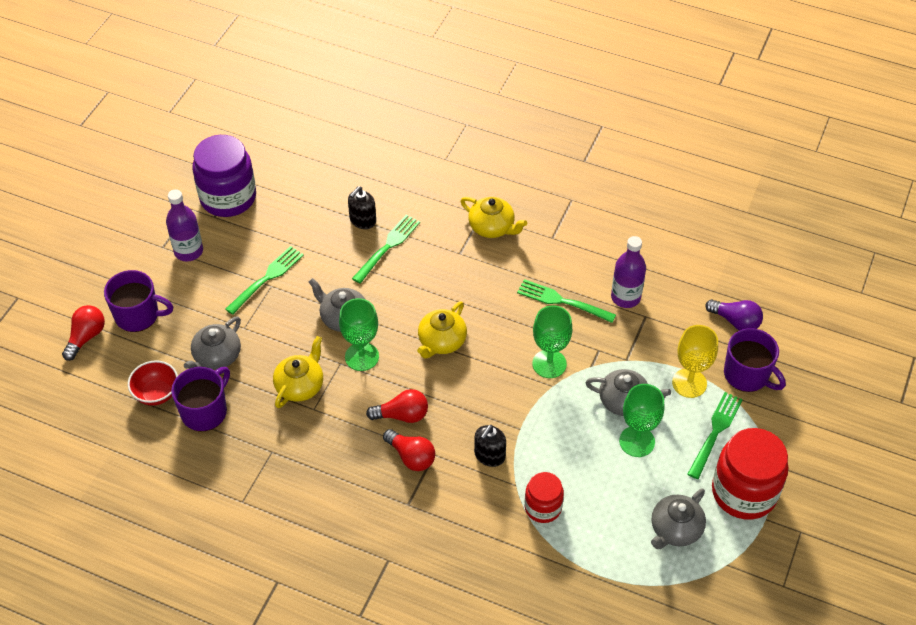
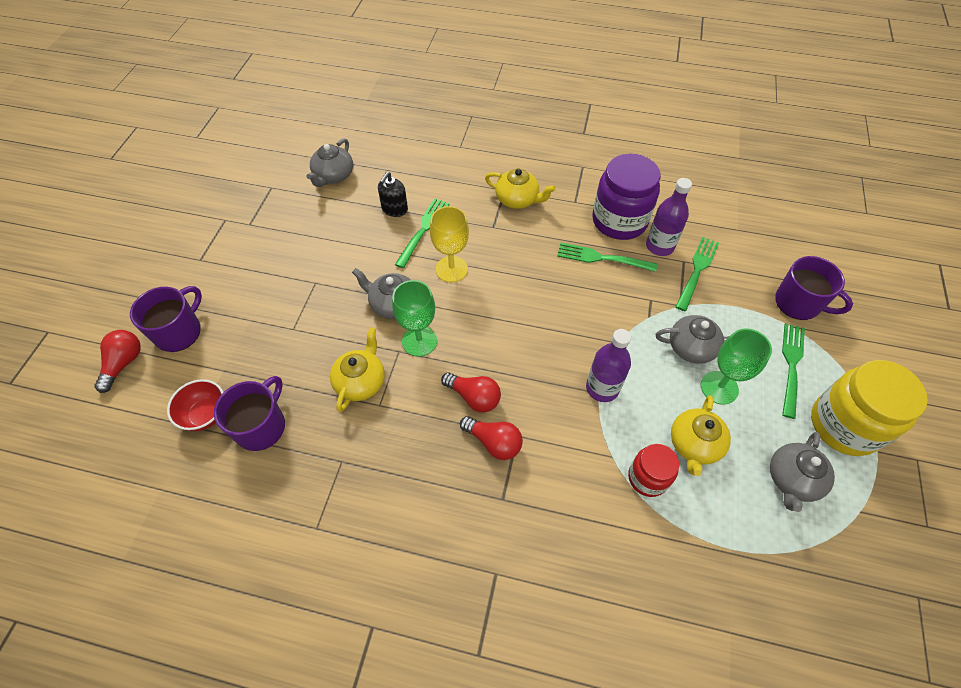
camera: 10 degrees left, 5 degrees up
purple mug [104,270,173,332] -> purple mug turned 60 degrees counterclockwise [130,286,202,352]
purple bottle [166,189,203,261] -> purple bottle moved to [586,329,631,402]
grey teapot [184,316,241,369] -> grey teapot moved to [307,138,353,187]
purple jar [193,135,256,217] -> purple jar moved to [592,154,661,240]
green fork [225,246,304,315] -> green fork moved to [675,237,719,311]
red light bulb [366,389,428,423] -> red light bulb turned 45 degrees clockwise [441,372,501,413]
yellow teapot [417,301,467,359] -> yellow teapot moved to [671,395,731,476]
black soap dispenser [474,425,506,467] -> none
green goblet [532,305,572,378] -> none
yellow goblet [672,325,718,398] -> yellow goblet moved to [430,206,469,282]
purple light bulb [705,299,763,331] -> none
red jar [712,428,789,520] -> yellow jar [811,360,928,456]

